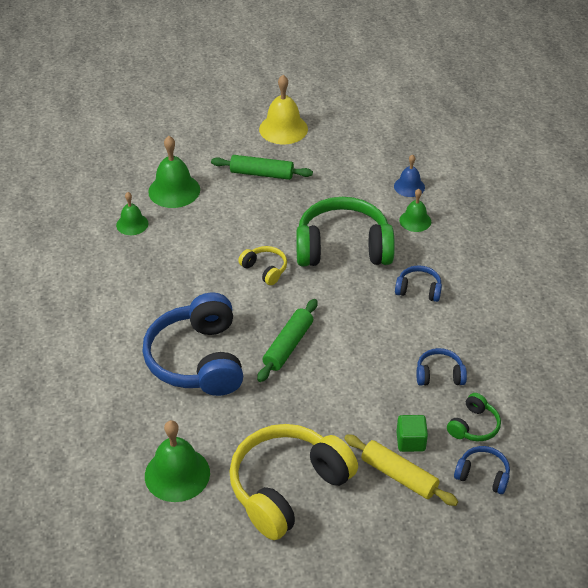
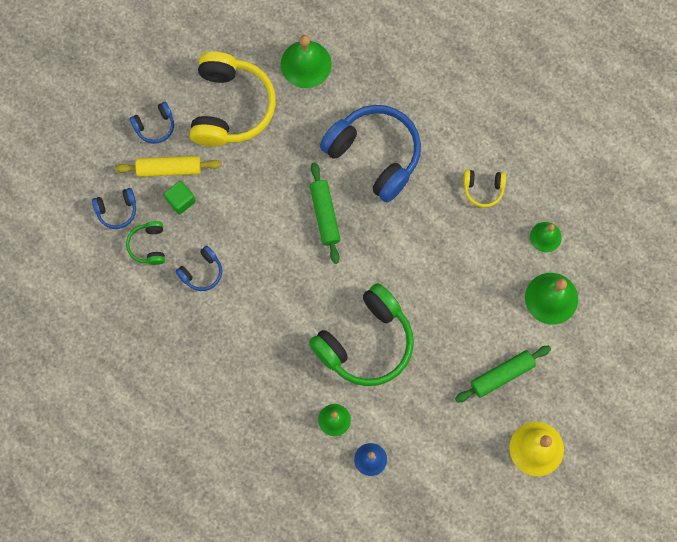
camera: 140 degrees right, 30 degrees up
yellow headphones [238,246,287,285] -> yellow headphones moved to [463,170,506,208]
blue headphones [395,265,442,302] -> blue headphones moved to [129,102,174,144]

